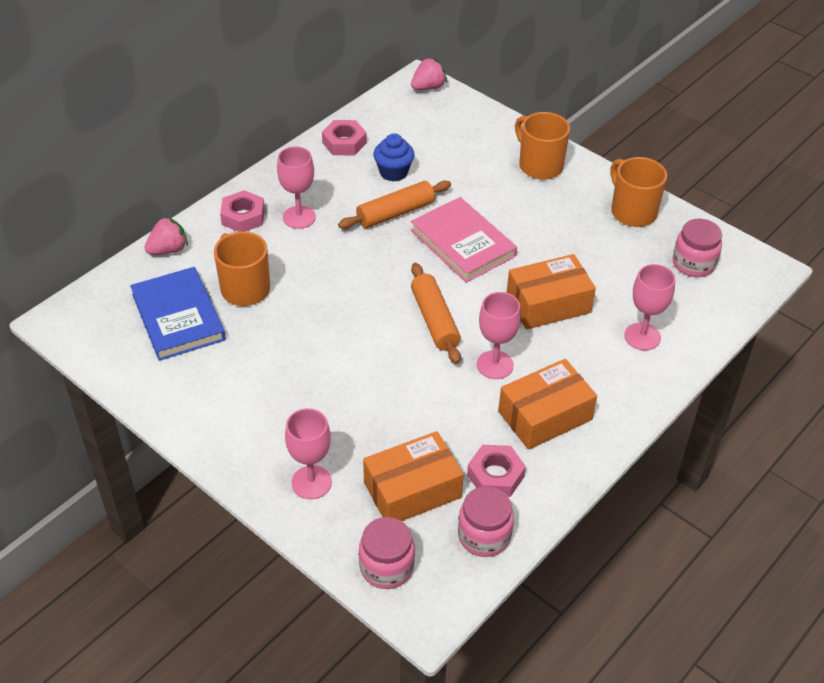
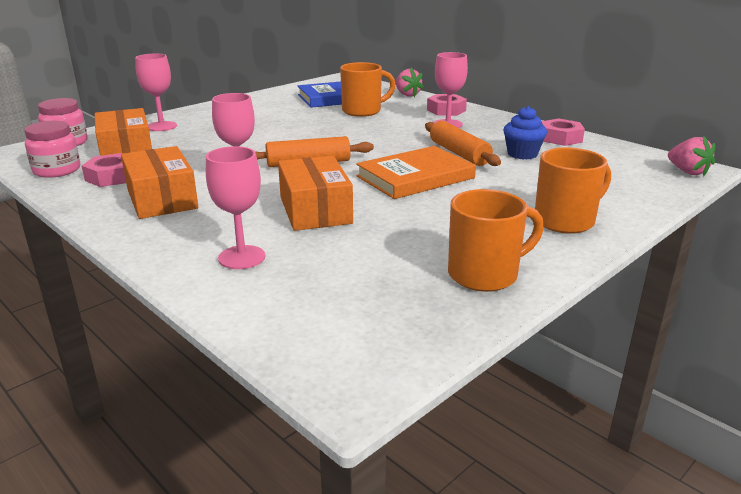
camera: 95 degrees right, 20 degrees down
pink book [411,197,517,283] -> orange book [356,146,476,199]
pink jar [673,219,722,277] -> none

